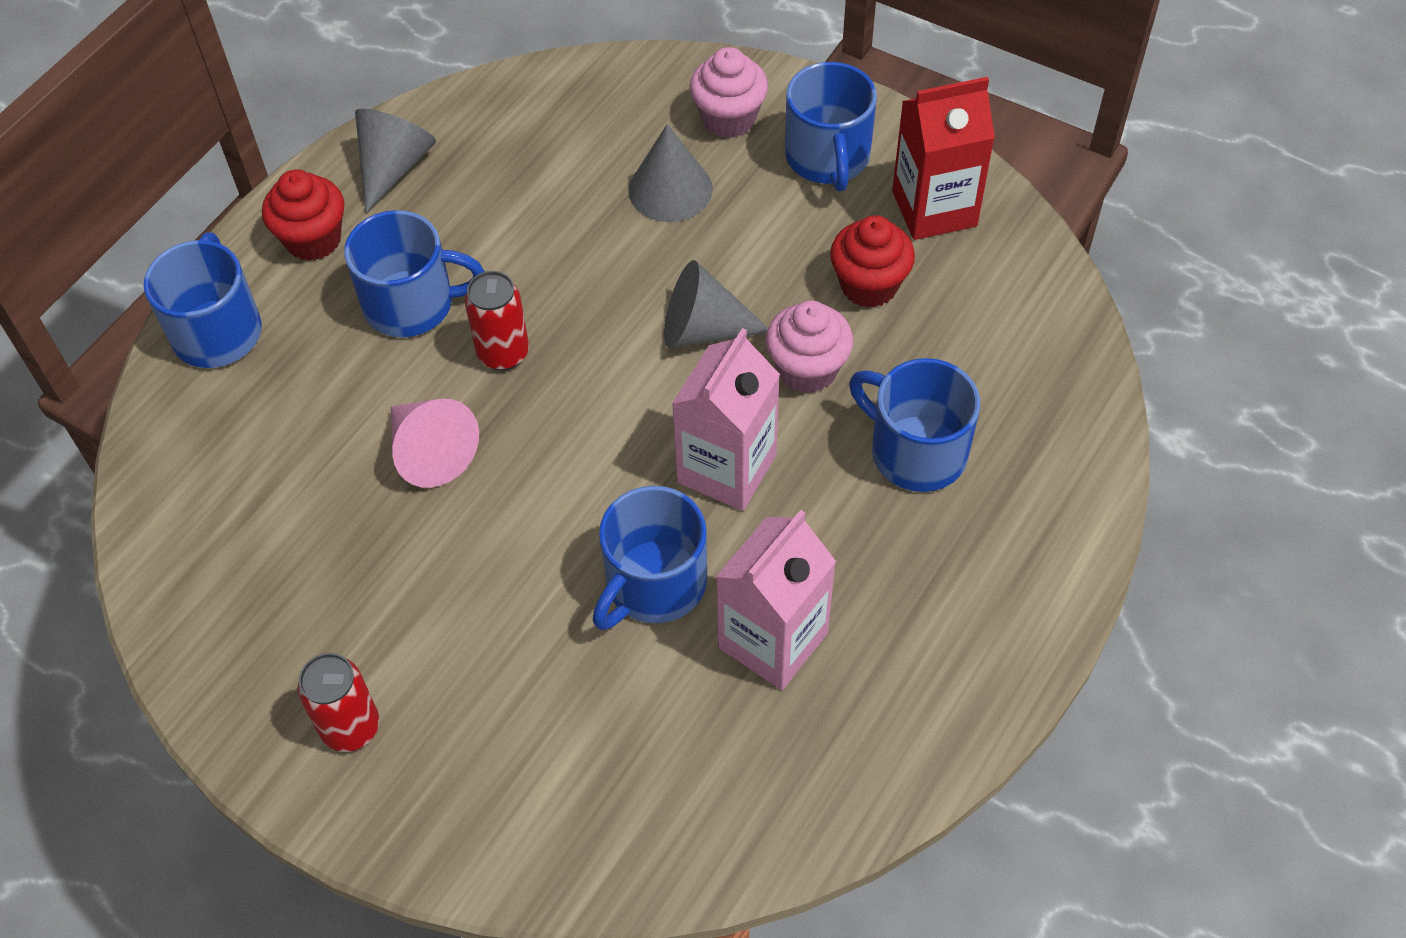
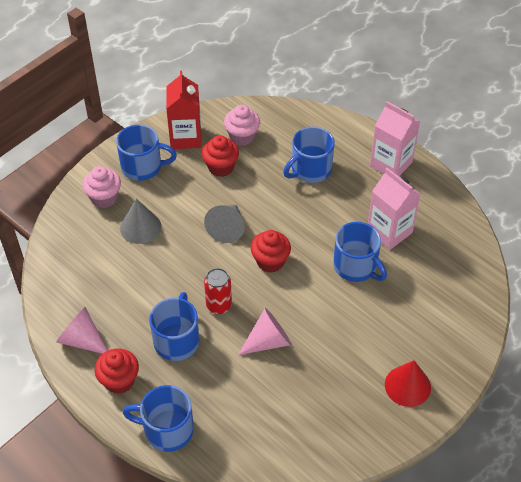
camera: 80 degrees left, 5 degrees down
red can [298,653,379,752] -> red cone [385,360,431,407]
grey cone [355,109,436,213] -> pink cone [56,307,108,354]
pink carton [672,328,780,511] -> pink carton moved to [370,101,420,176]
pink cupcake [766,300,853,393] -> pink cupcake moved to [224,105,260,146]
none -> red cupcake [251,230,291,273]

